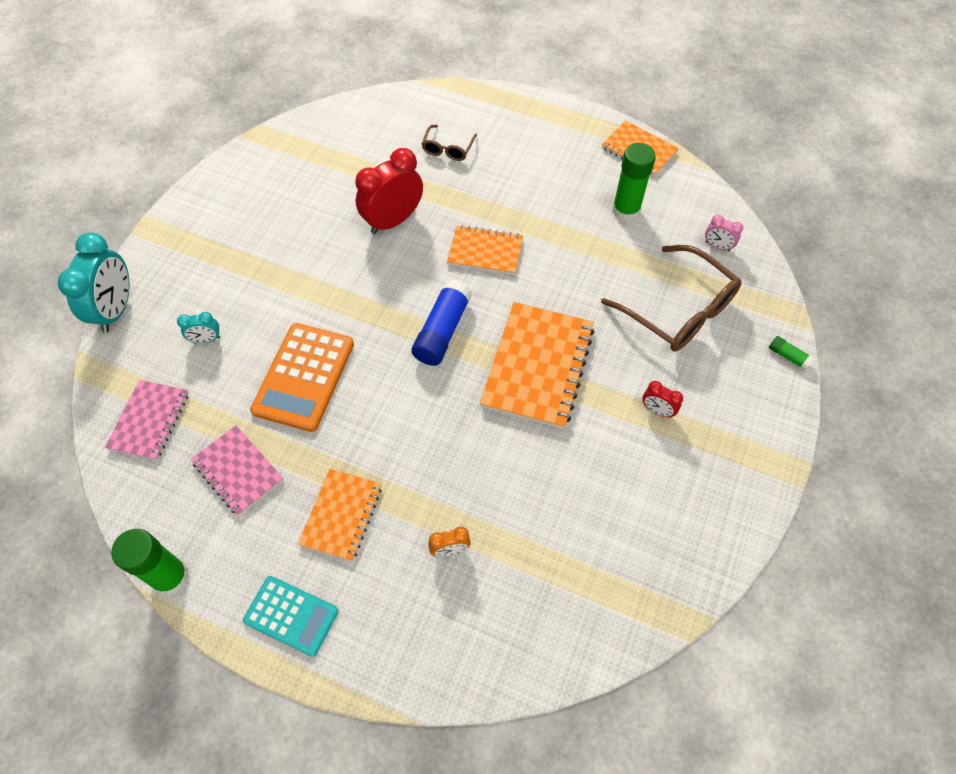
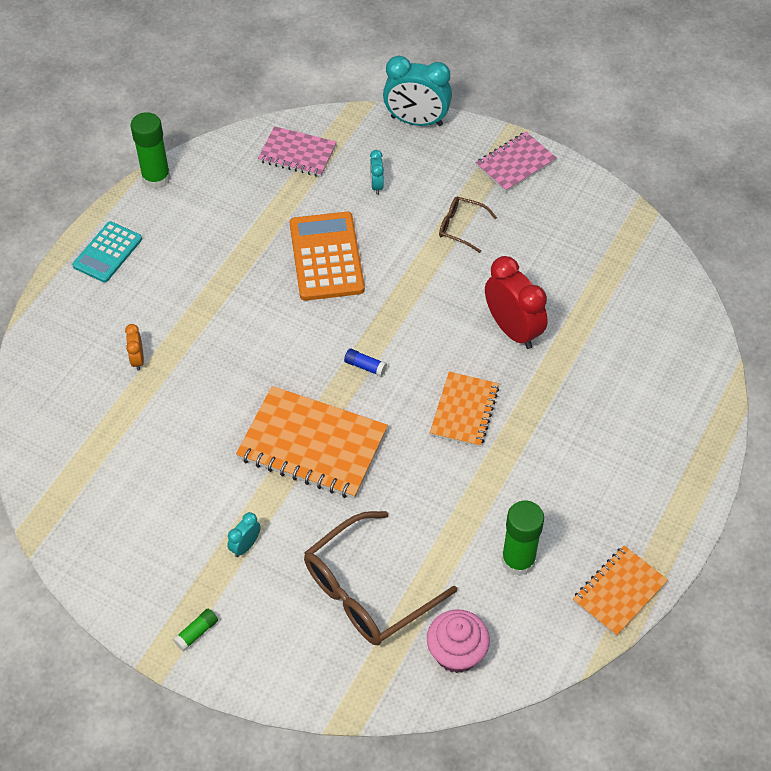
camera: 95 degrees right, 5 degrees down
pink notebook [191,425,284,516] -> pink notebook moved to [476,132,556,192]
orange calculator [250,323,354,432] -> orange calculator turned 60 degrees clockwise [290,212,365,301]
orange notebook [298,469,382,561] -> none
blue glue stick [411,279,472,366] -> blue glue stick [344,349,387,377], size x0.47
brown glasses [421,125,477,161] -> brown glasses moved to [439,197,497,253]
red clock [642,381,683,418] -> turquoise clock [227,512,261,557]
pink clock [705,215,743,251] -> pink cupcake [427,609,490,673]
green glue stick [769,336,814,370] -> green glue stick moved to [173,609,218,651]

